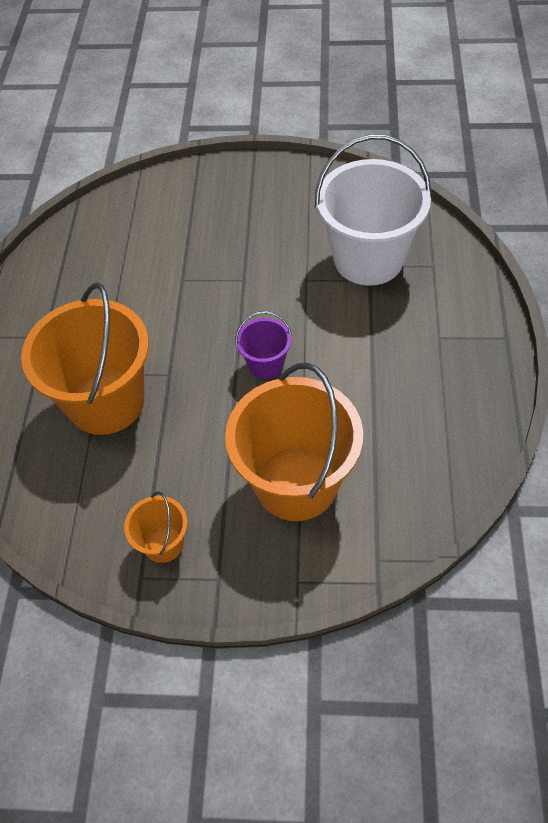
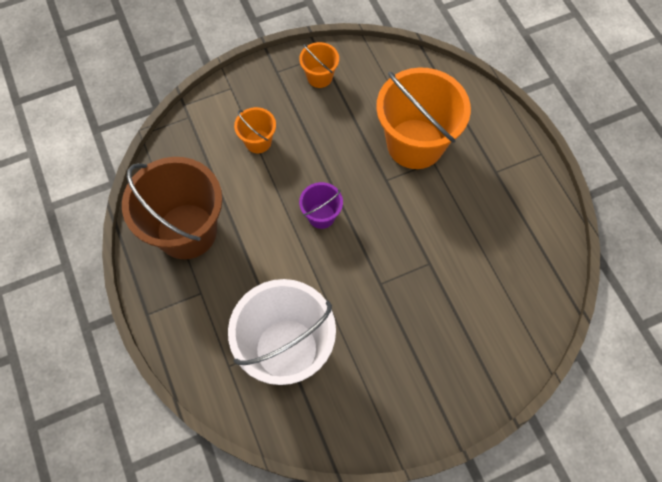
camera: 150 degrees right, 10 degrees up
orange bucket [225,363,363,521] -> orange bucket [234,107,276,153], size x0.47
none -> brown bucket [122,157,223,259]

